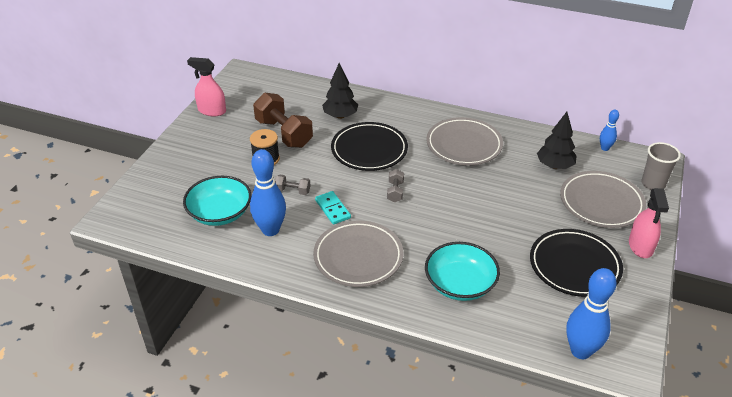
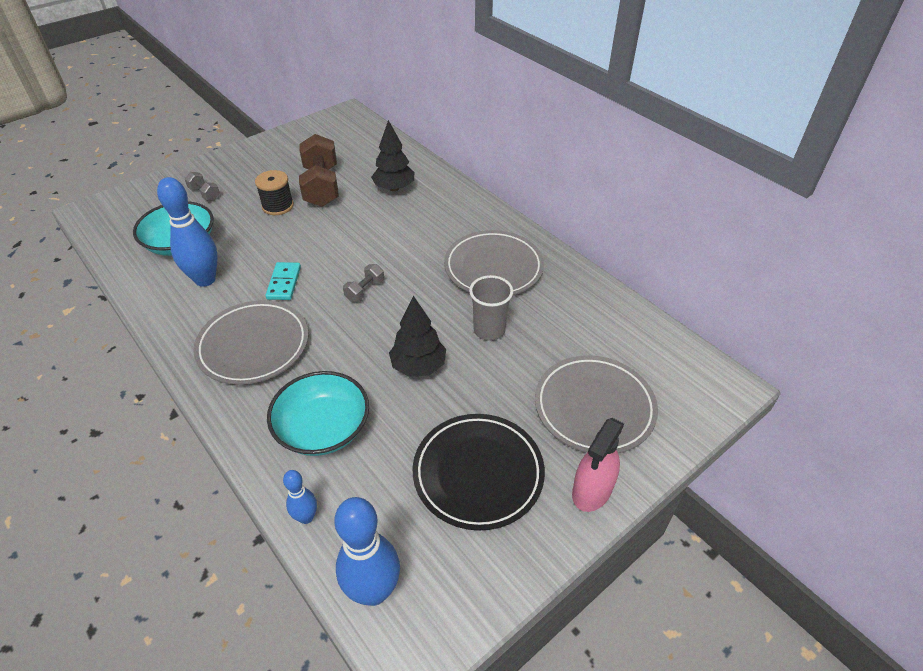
camera: 30 degrees right, 5 degrees up
pink spray bottle [187,57,226,116] -> none
grey dumbbell [275,174,311,195] -> grey dumbbell moved to [185,172,220,201]
black plate [331,122,408,171] -> none
black tree [537,112,577,169] -> black tree moved to [389,296,446,377]
blue bowling pin [600,110,619,151] -> blue bowling pin moved to [283,470,317,524]
grey cup [641,142,681,190] -> grey cup moved to [469,275,513,341]

